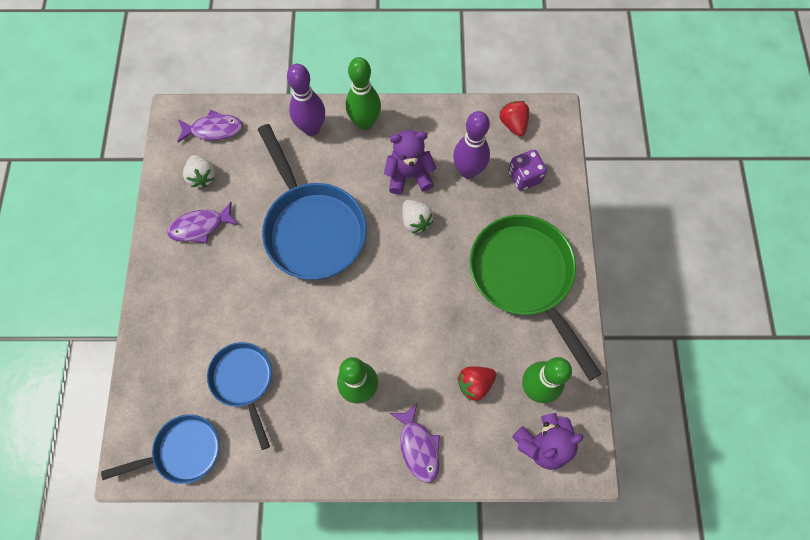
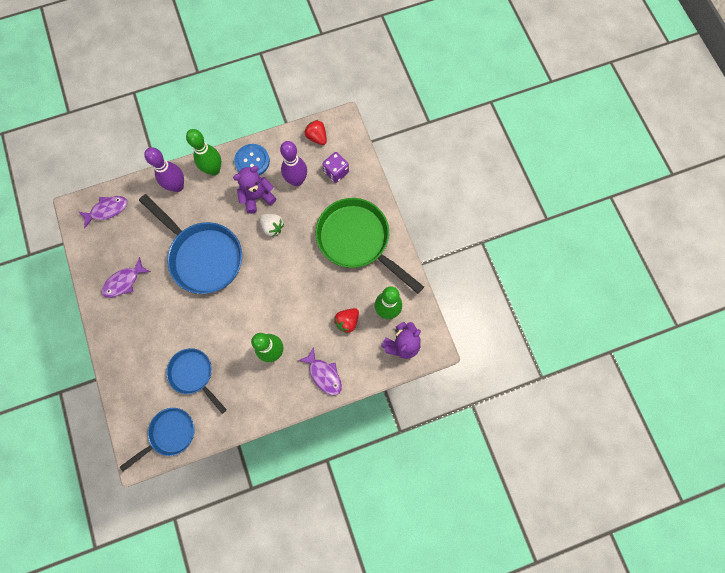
camera: 20 degrees left, 5 degrees up
white strawberry [183,155,215,187] -> none
none -> blue button [234,144,270,176]

